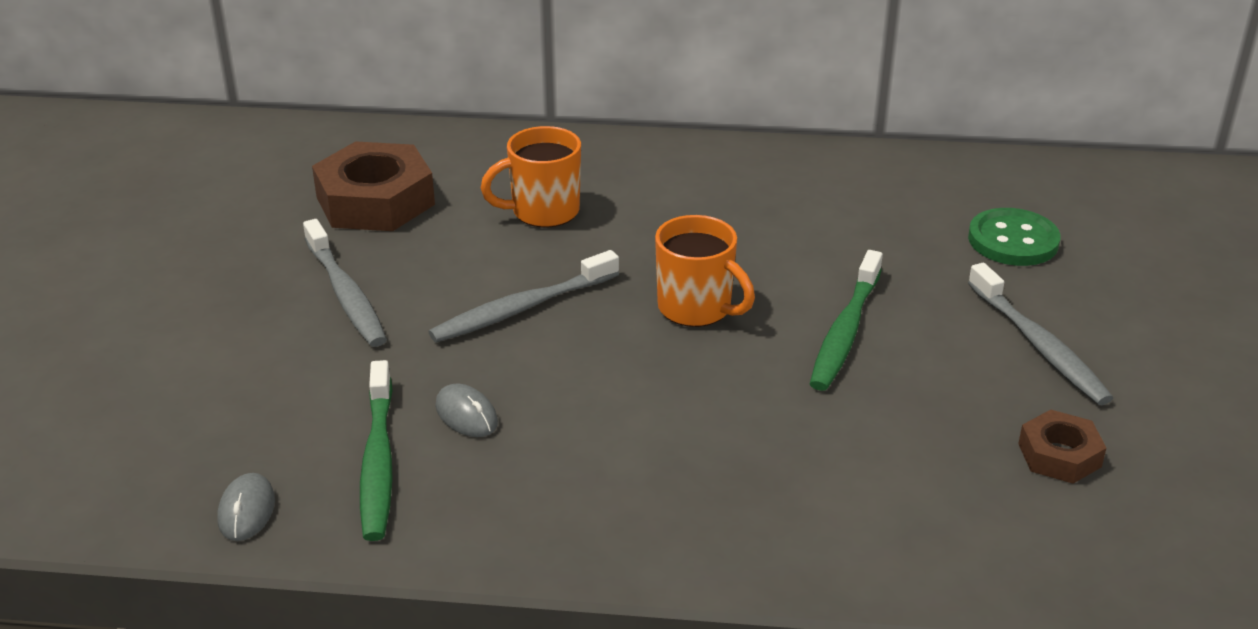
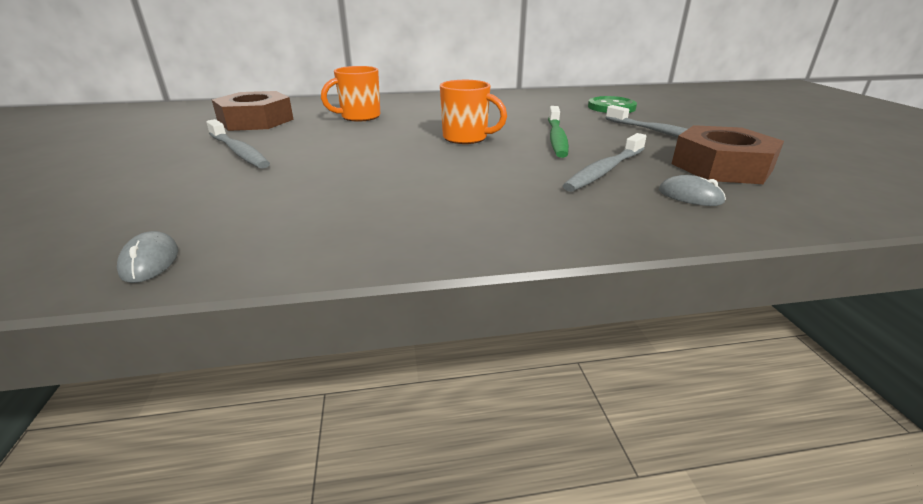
camera: 15 degrees left, 5 degrees down
green toothbrush [360,360,393,541] -> none
grey toothbrush [428,250,619,343] -> grey toothbrush moved to [563,133,646,192]
grey mouse [435,383,498,437] -> grey mouse moved to [659,175,726,206]
brown nut [1018,410,1106,484] -> brown nut [671,125,784,184], size x1.84

